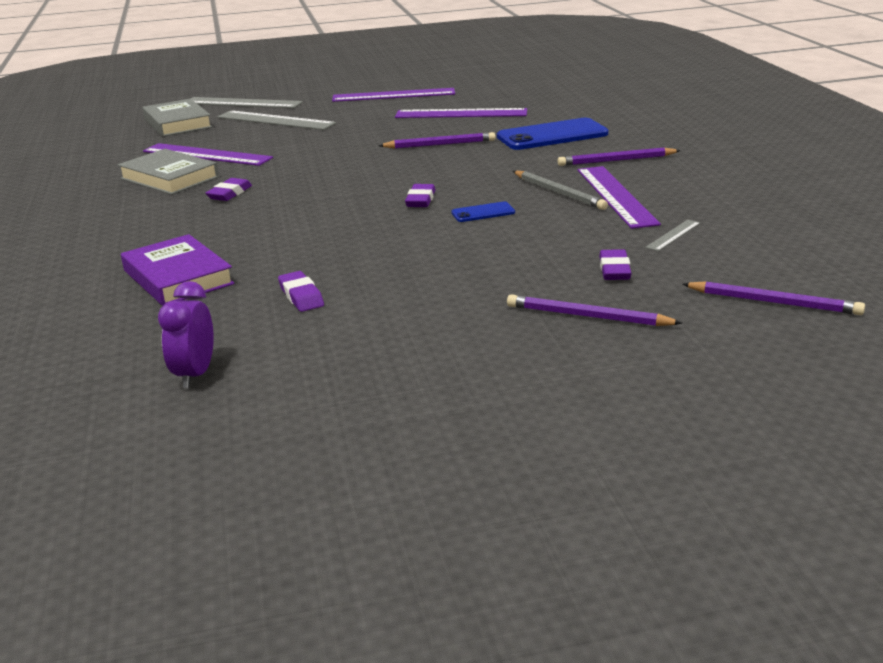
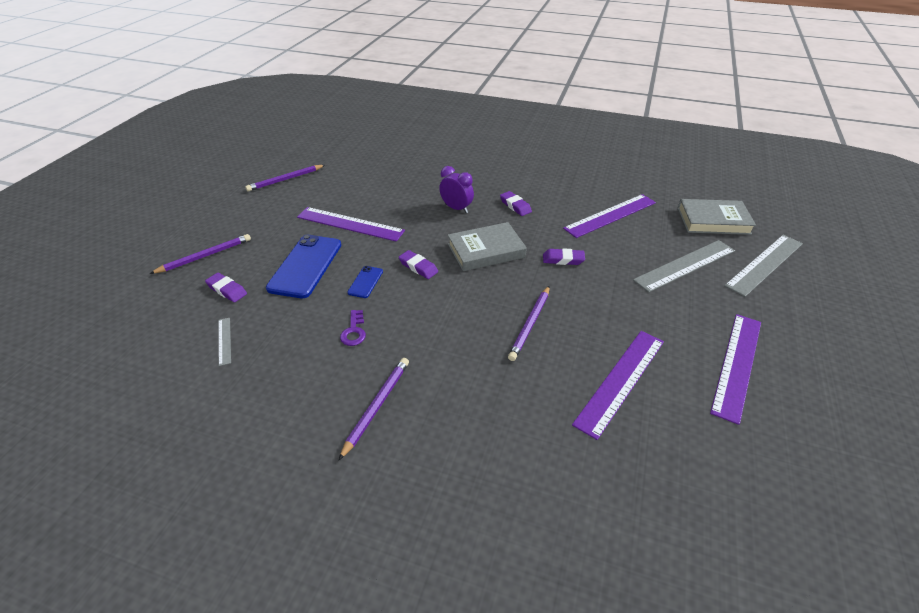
camera: 120 degrees right, 15 degrees up
grey book [118,149,219,195] -> grey book moved to [448,222,527,271]
purple book [121,234,235,306] -> none
purple clock [158,281,214,389] -> purple clock moved to [439,166,474,213]
purple eraser [278,271,324,312] -> purple eraser moved to [543,248,585,265]
blue phone [497,118,608,150] -> blue phone moved to [266,235,341,298]
grey pencil [513,171,608,210] -> purple key [340,310,366,346]
purple ruler [577,166,661,229] -> purple ruler moved to [297,207,405,242]
purple pencil [682,281,865,315] -> purple pencil moved to [245,165,325,191]

